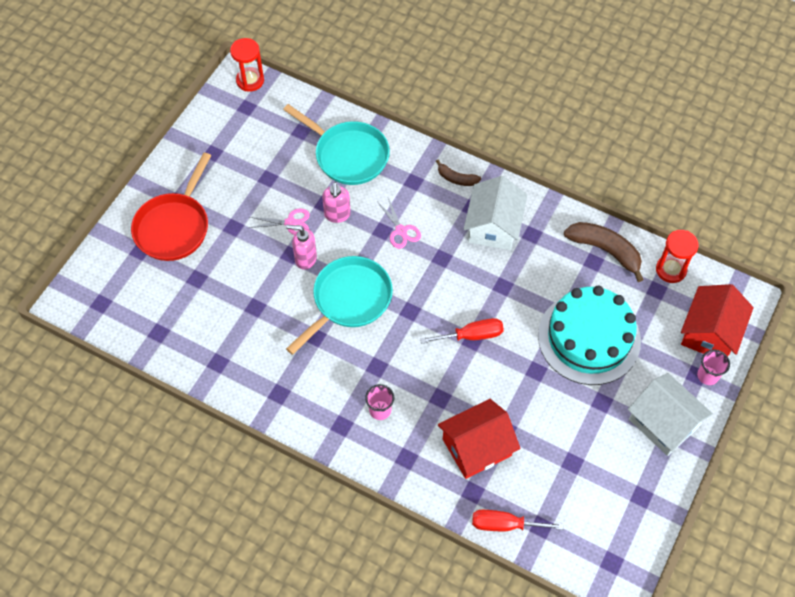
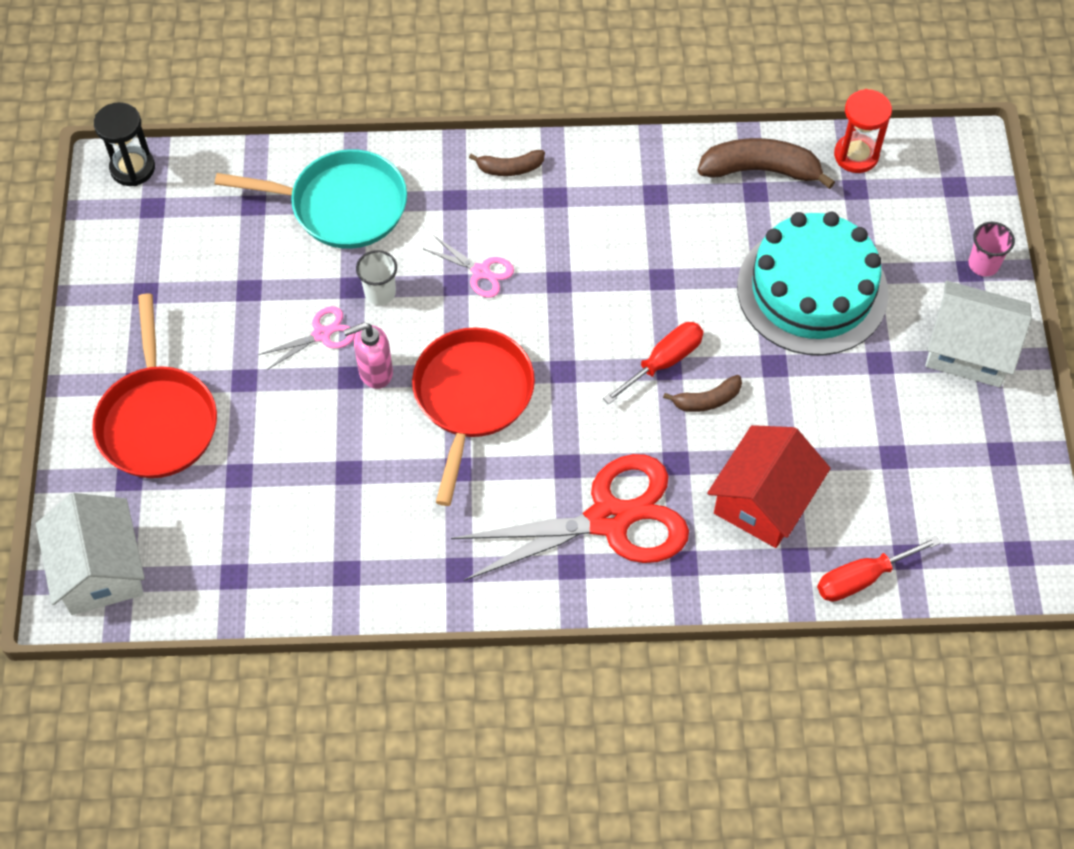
camera: 30 degrees left, 0 degrees up
red hourglass [230,38,264,92] -> black hourglass [94,102,155,186]
turquoise pan [286,256,393,355] -> red pan [412,327,535,506]
pink soap dispenser [322,182,351,223] -> white cup [356,250,397,305]
pink cup [365,384,394,420] -> red scissors [451,454,689,581]
white house [464,176,527,250] -> white house moved to [36,493,145,615]
red house [681,284,754,356] -> none
none -> brown banana [663,375,742,412]

